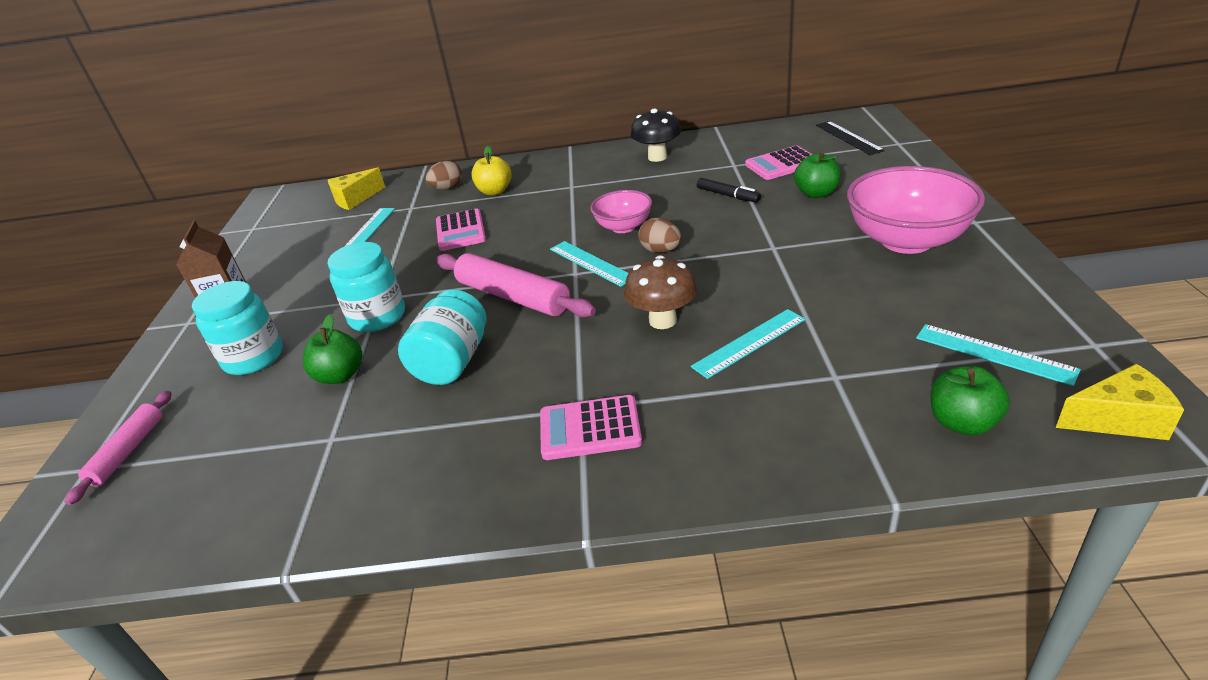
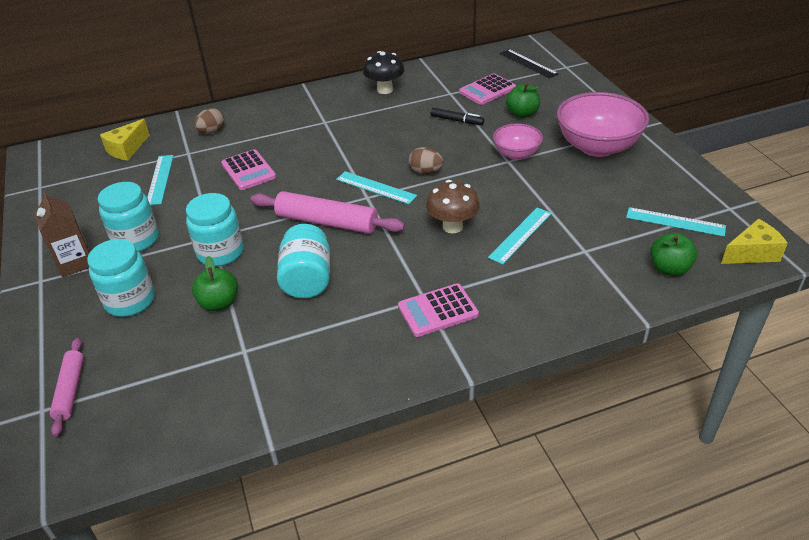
camera: 20 degrees left, 5 degrees up
yellow apple [471,146,512,195] -> none
pink bowl [590,190,652,233] -> pink bowl moved to [493,124,543,160]
none -> turquoise jar [98,182,159,252]

